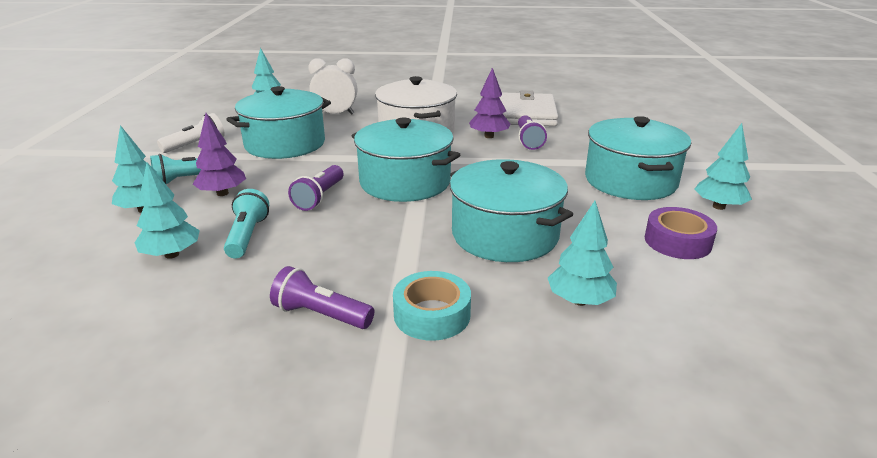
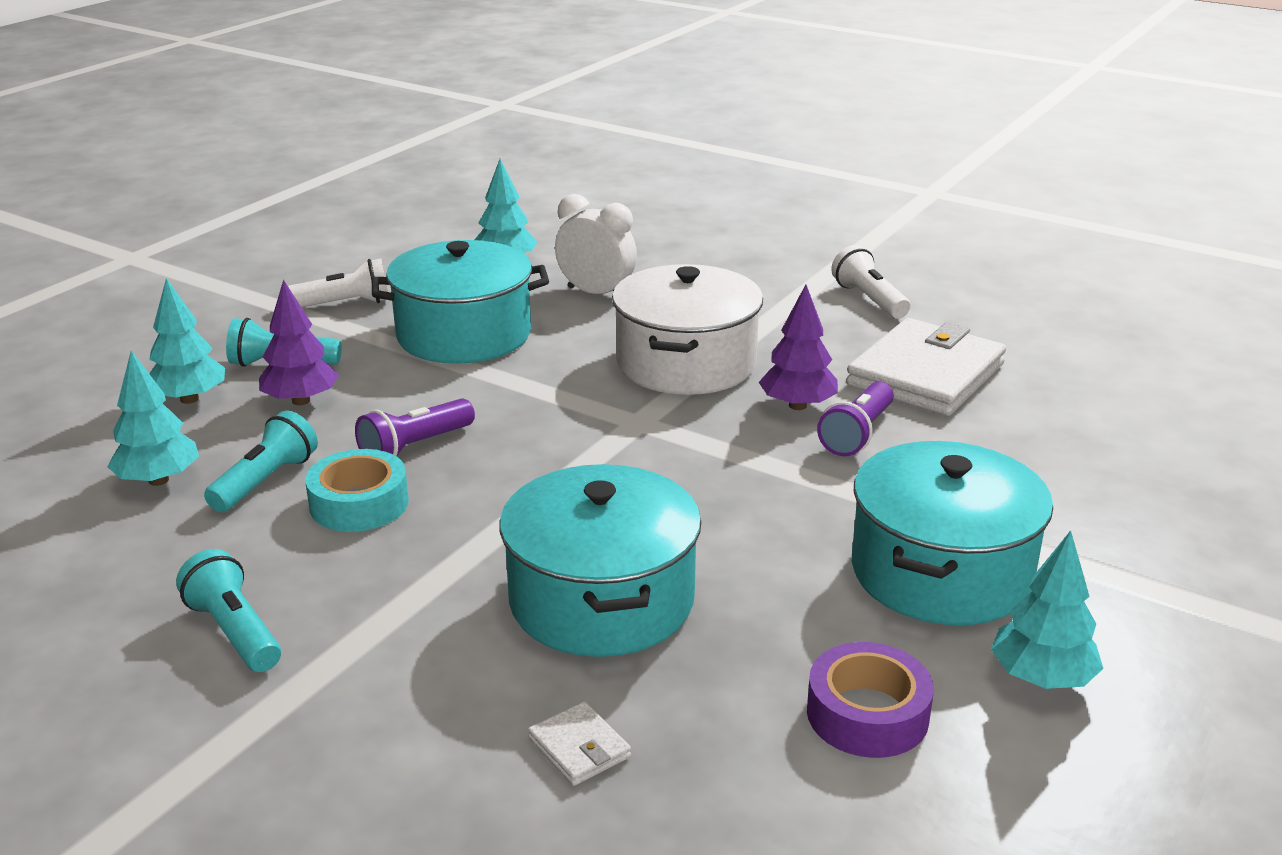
camera: 30 degrees right, 0 degrees up
purple flashlight [270,266,374,329] -> turquoise flashlight [176,549,281,672]
turquoise pot [352,117,460,202] -> none
turquoise tape [393,271,471,341] -> turquoise tape moved to [305,449,409,532]
turquoise tree [548,201,617,306] -> white wallet [528,701,631,786]
none -> white flashlight [831,245,910,319]

